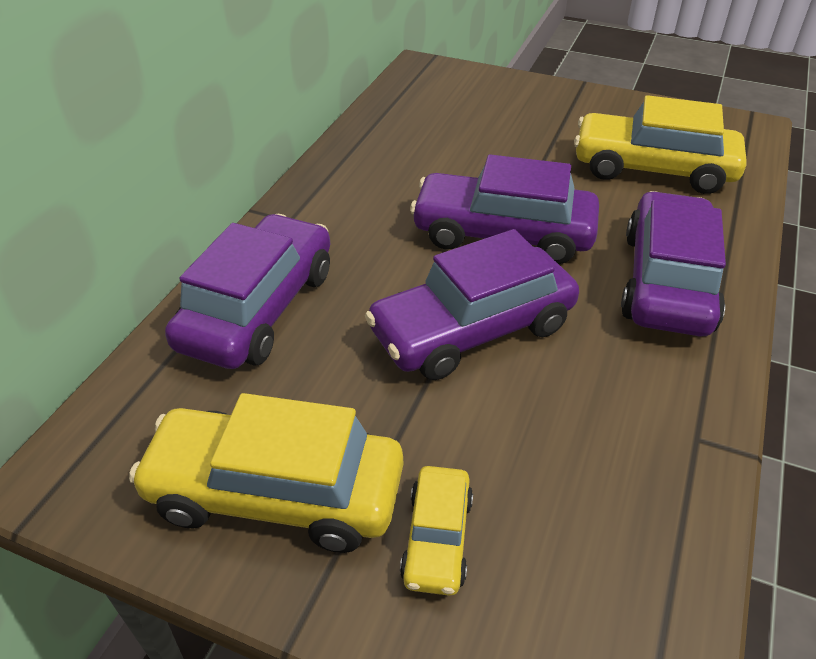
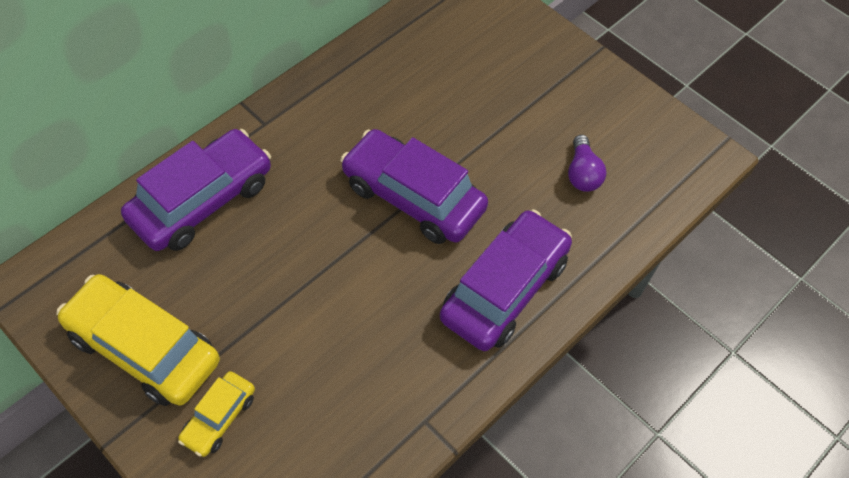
camera: 20 degrees right, 15 degrees up
purple car [365,229,579,380] -> none
yellow car [574,95,746,194] -> purple light bulb [568,135,606,192]

